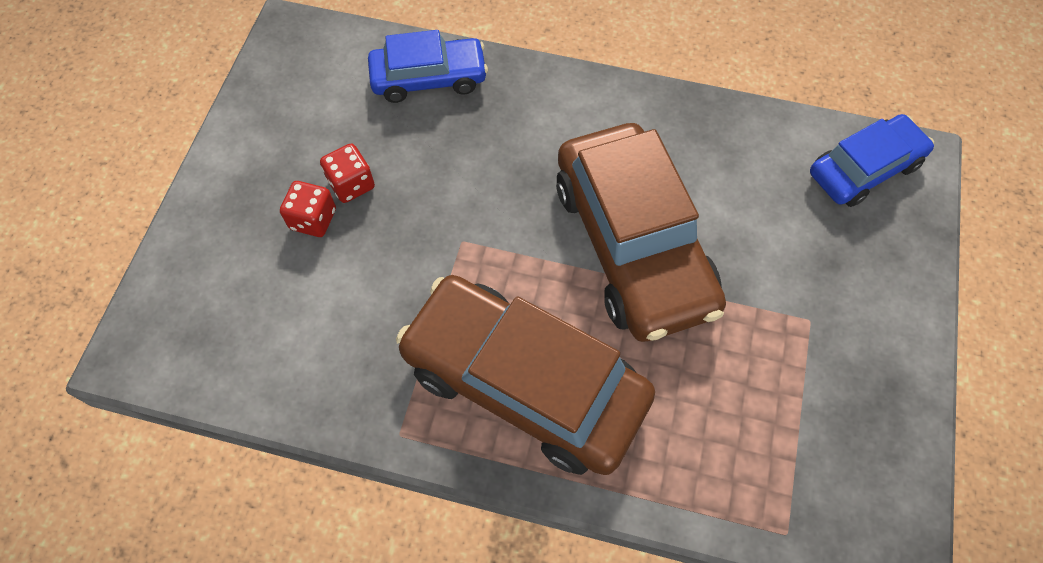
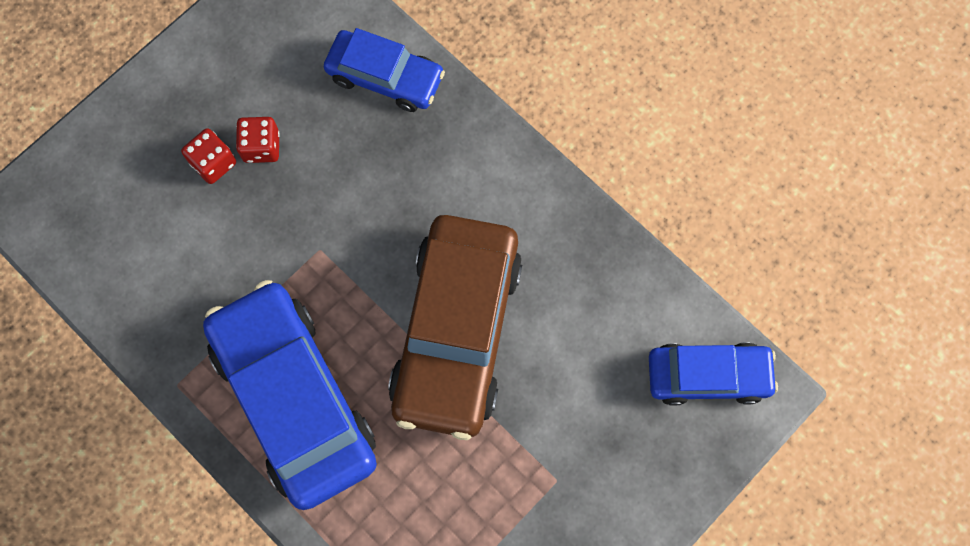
camera: 30 degrees right, 10 degrees up
brown car [396,275,655,475] -> blue car [203,280,377,510]

